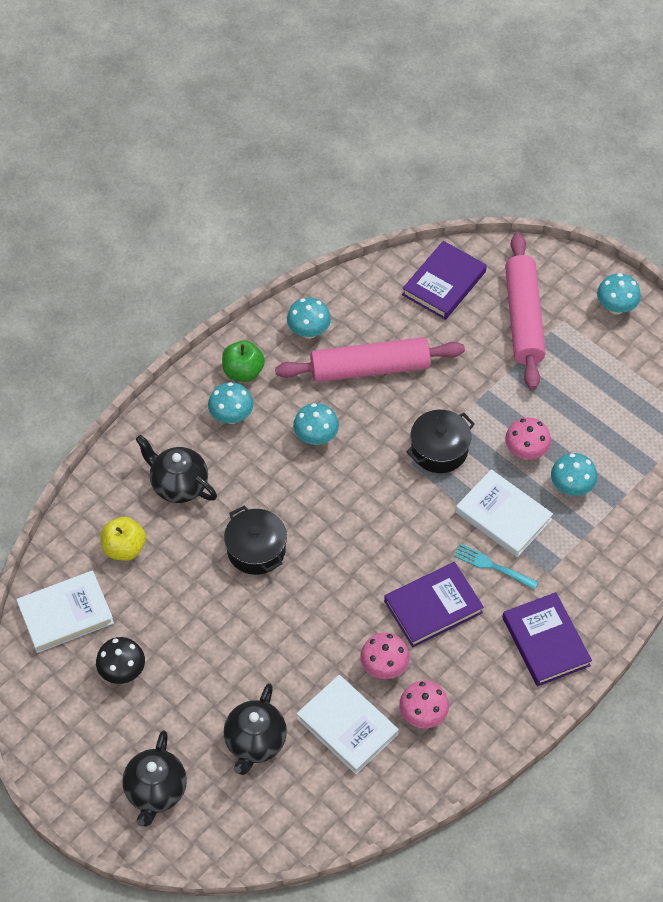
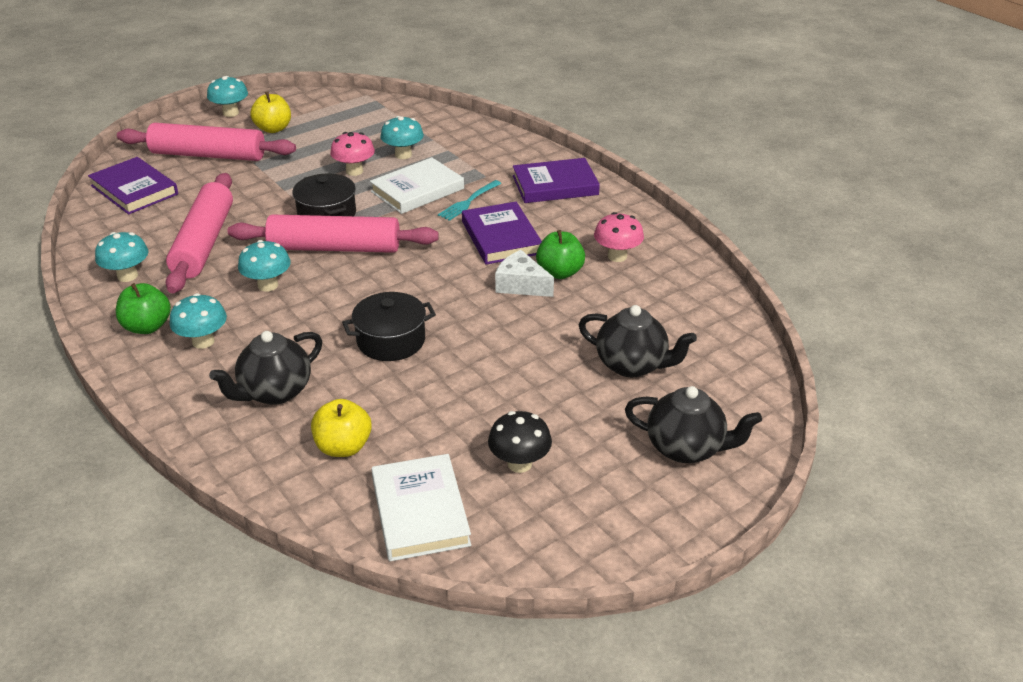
camera: 80 degrees left, 20 degrees down
white book [297,675,399,774] -> none
pink mushroom [360,632,410,679] -> green apple [536,230,585,279]
none -> pink rolling pin [228,214,439,253]
none -> yellow apple [251,92,291,133]
none -> white cheese [495,250,554,297]

